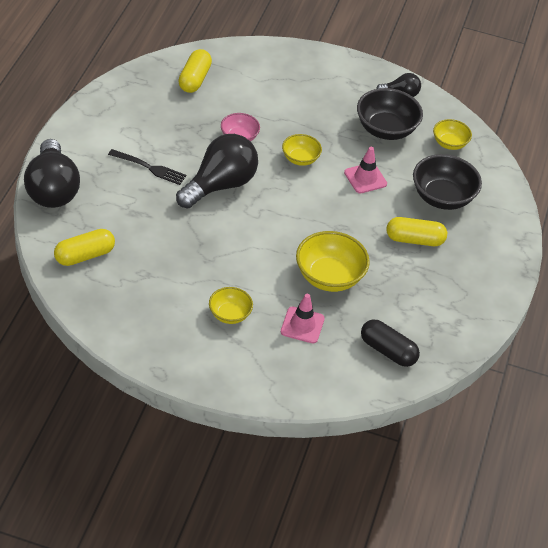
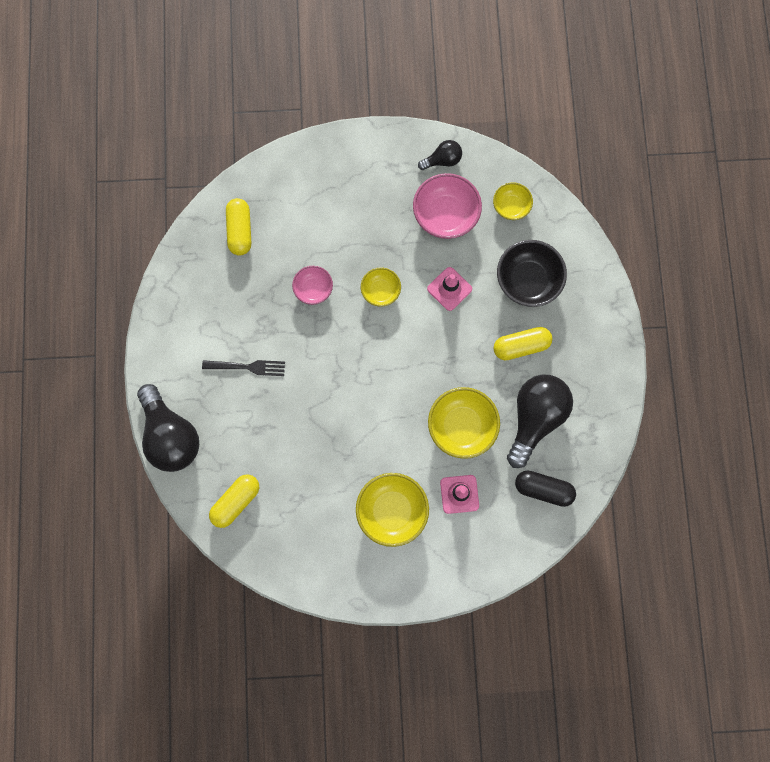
camera: 15 degrees left, 30 degrees up
black light bulb [176,134,258,209] -> black light bulb moved to [507,375,573,468]
yellow bowl [209,287,253,324] -> yellow bowl [356,473,429,547], size x1.71
black bowl [357,88,423,140] -> pink bowl [413,173,482,239]

